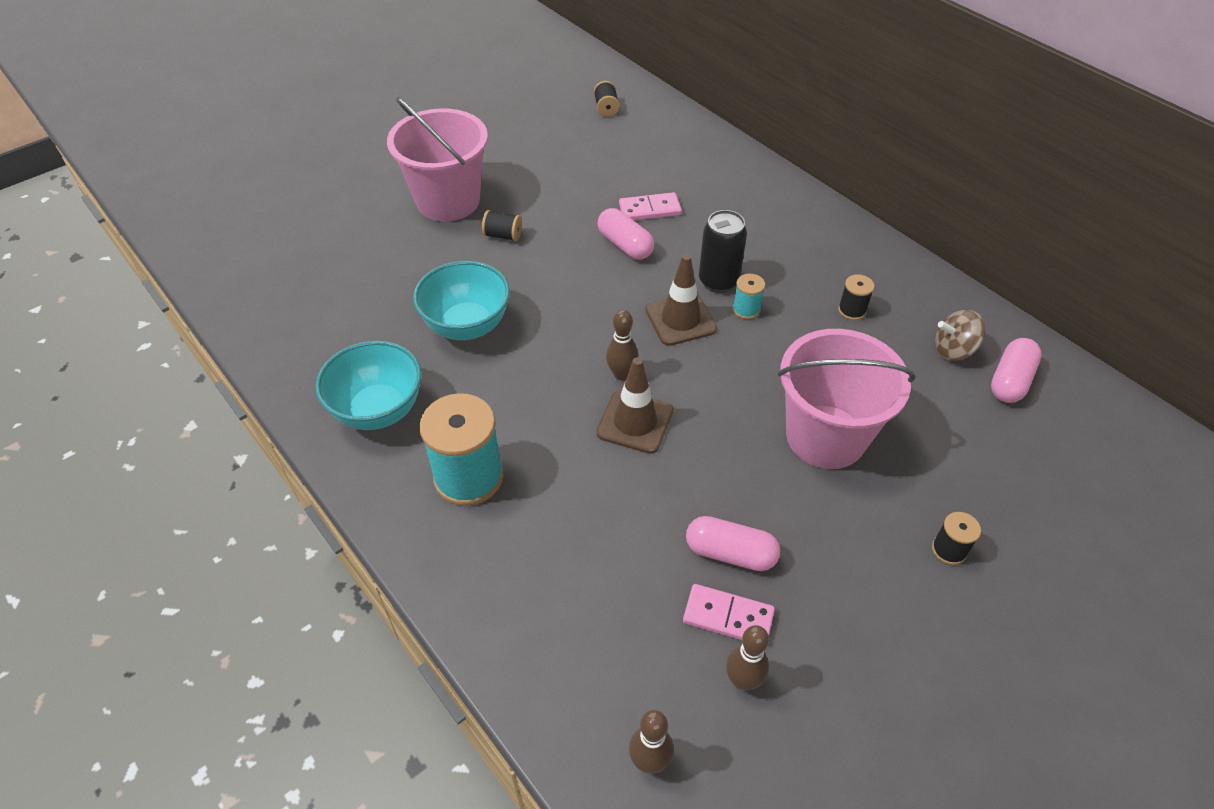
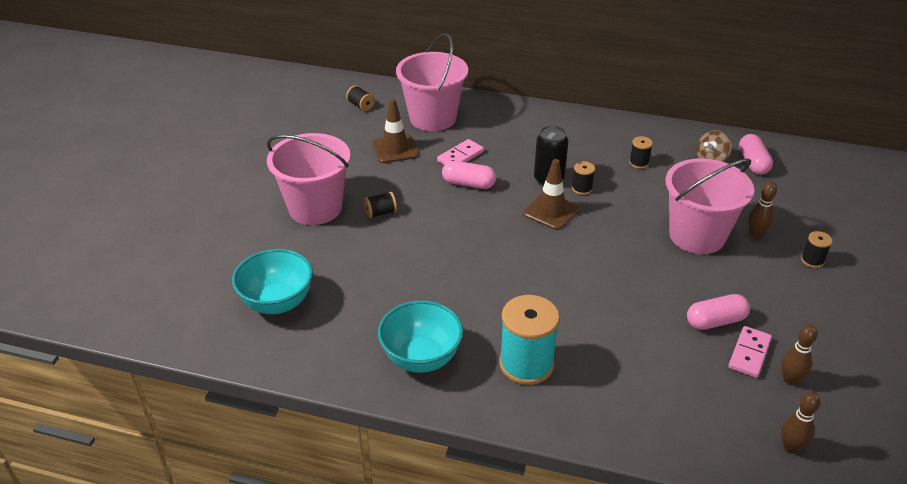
camera: 35 degrees left, 10 degrees down
turquoise bowl [413,261,510,340] -> turquoise bowl moved to [232,249,313,314]
brown traffic cone [596,357,673,454] -> brown traffic cone moved to [373,99,418,163]
brown bowling pin [606,310,639,380] -> brown bowling pin moved to [748,182,777,238]
pink domino [683,584,775,640] -> pink domino turned 45 degrees counterclockwise [728,326,772,378]
turquoise spool [733,274,765,319] -> black spool [572,161,595,195]
none -> pink bucket [396,33,468,131]

